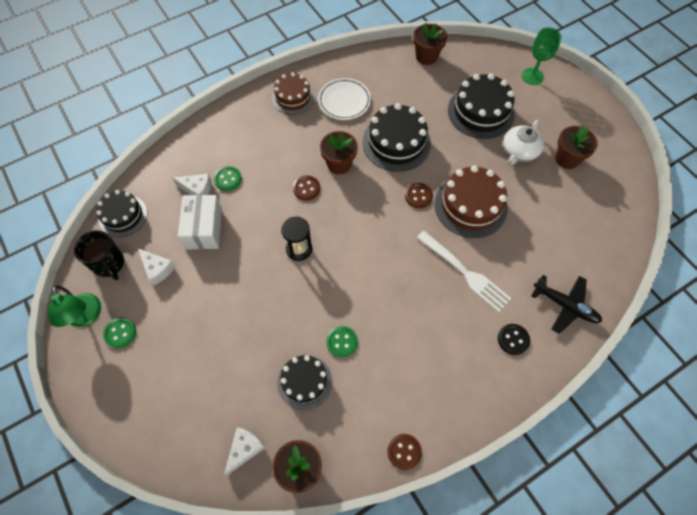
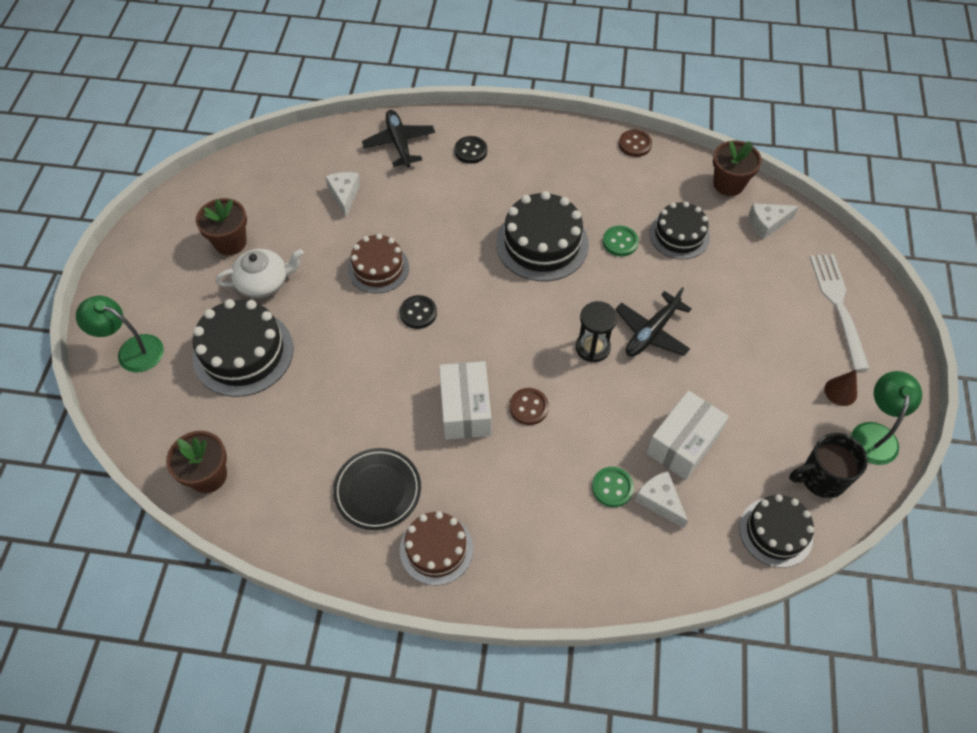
camera: 140 degrees left, 5 degrees down
black mug [74,230,124,280] -> black mug turned 105 degrees counterclockwise [789,433,868,498]
green button [103,317,136,348] -> brown cone [824,370,857,406]
white cheese [138,248,176,286] -> white cheese moved to [325,172,360,217]
white plate [318,78,371,120] -> black plate [333,448,421,530]
brown flower pot [320,131,358,175] -> white box [439,361,491,440]
black cake [362,103,431,172] -> black cake moved to [496,191,589,281]
brown button [405,183,433,208] -> black button [400,295,437,329]
white fork [417,231,512,313] -> white fork moved to [810,254,870,371]
brown cake [435,165,508,238] -> brown cake [348,234,409,294], size x0.65
green goblet [522,27,561,85] -> green lamp [76,296,164,372]
none -> black plane [615,287,692,357]

